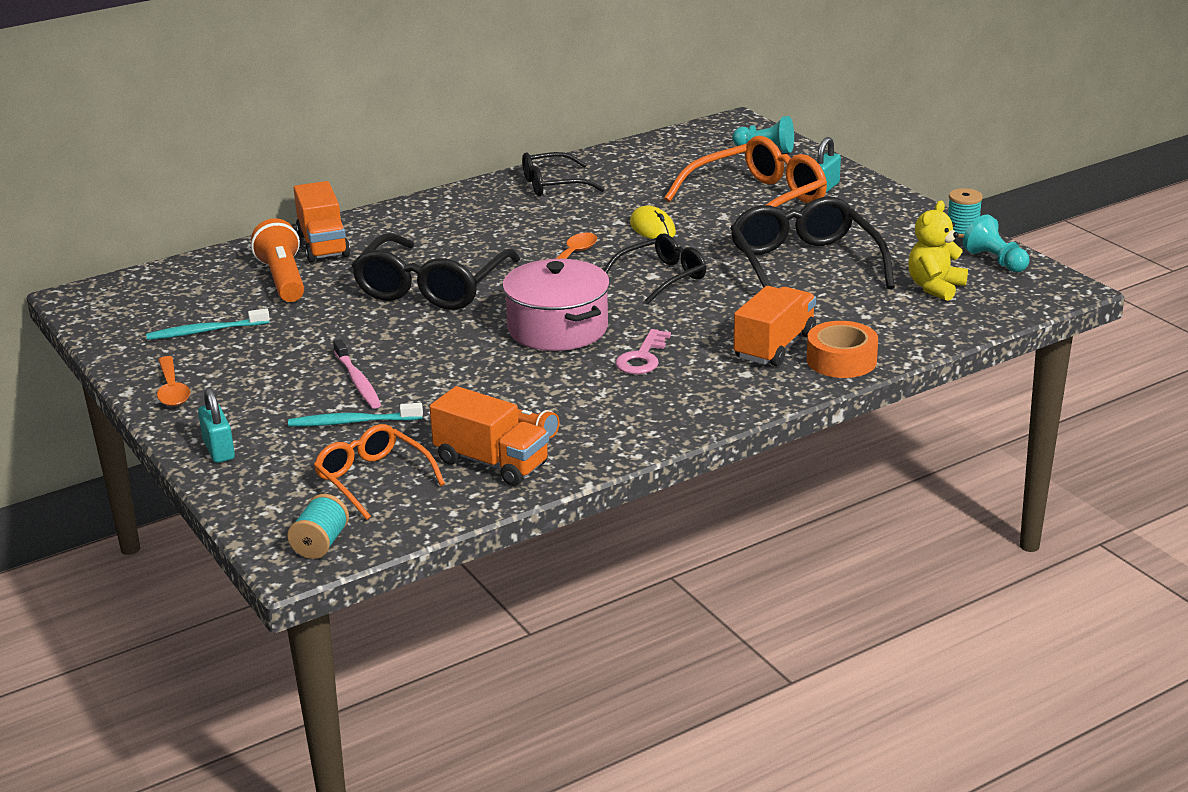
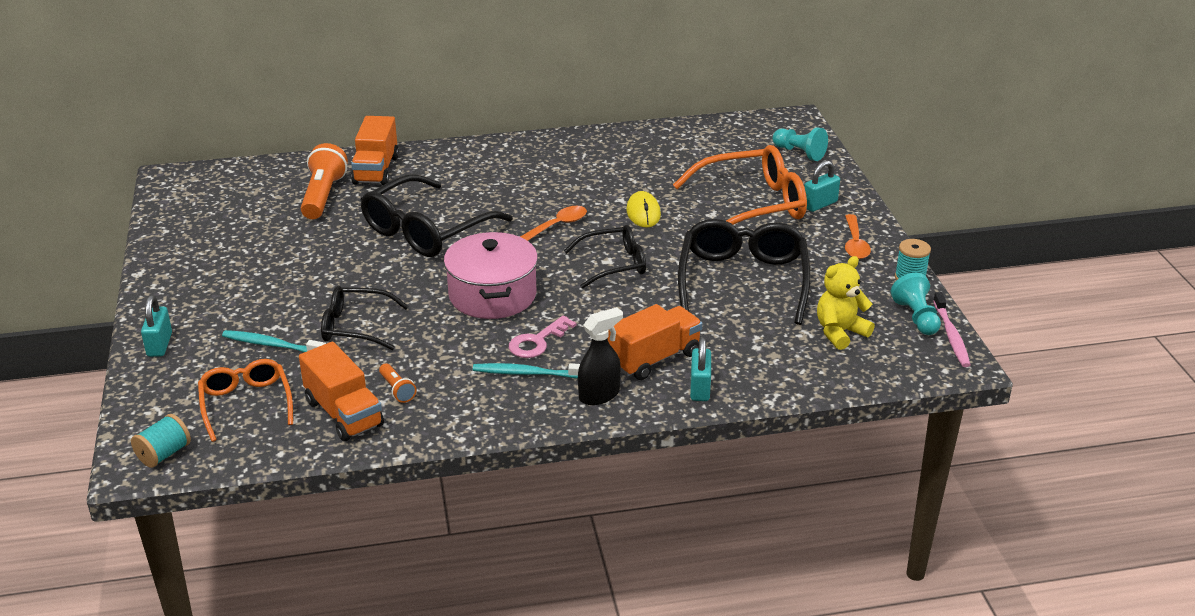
camera: 20 degrees right, 5 degrees up
turquoise toothbrush [146,308,270,340] -> turquoise toothbrush moved to [473,363,580,379]
orange spoon [157,356,190,406] -> orange spoon moved to [845,214,871,259]
pink toothbrush [333,339,381,409] -> pink toothbrush moved to [933,292,970,367]
black glasses [522,152,605,196] -> black glasses moved to [321,286,409,350]
orange tape [807,321,878,378] -> turquoise padlock [690,337,711,401]
none -> black spray bottle [578,307,623,405]

